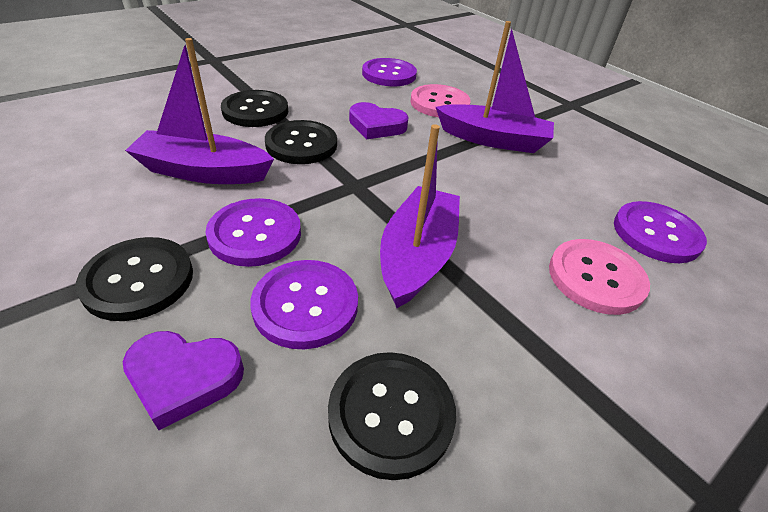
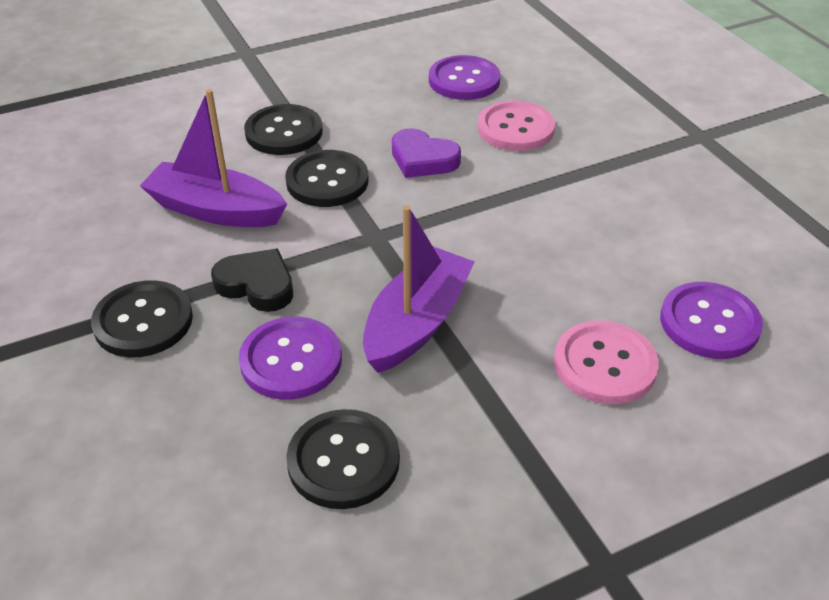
camera: 15 degrees right, 0 degrees up
purple heart [123,331,244,430] -> none
purple button [205,198,301,267] -> black heart [211,249,293,312]
purple boat [436,21,554,153] -> none

